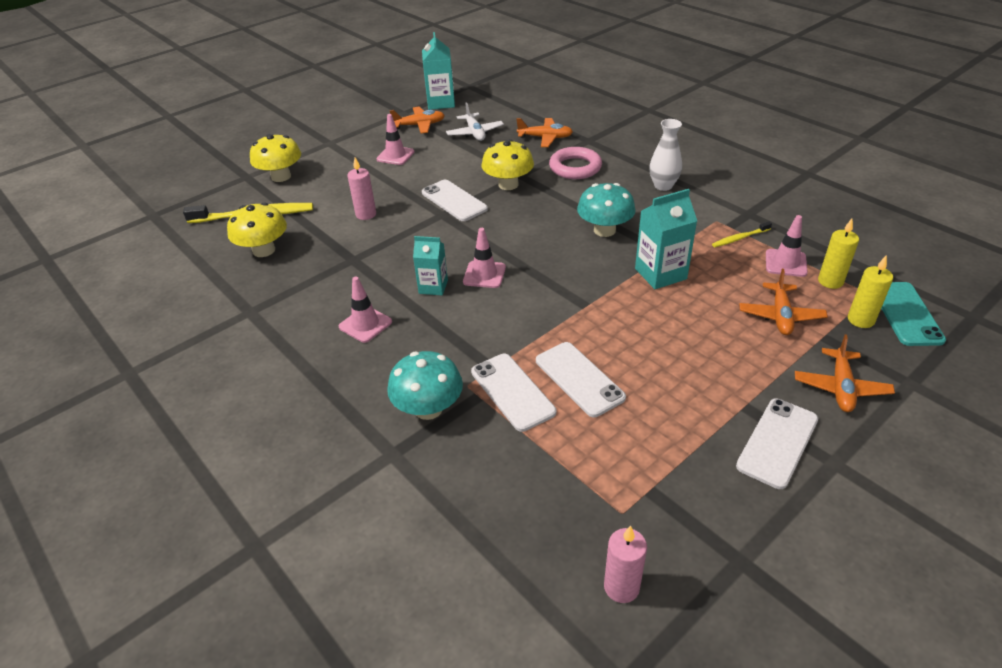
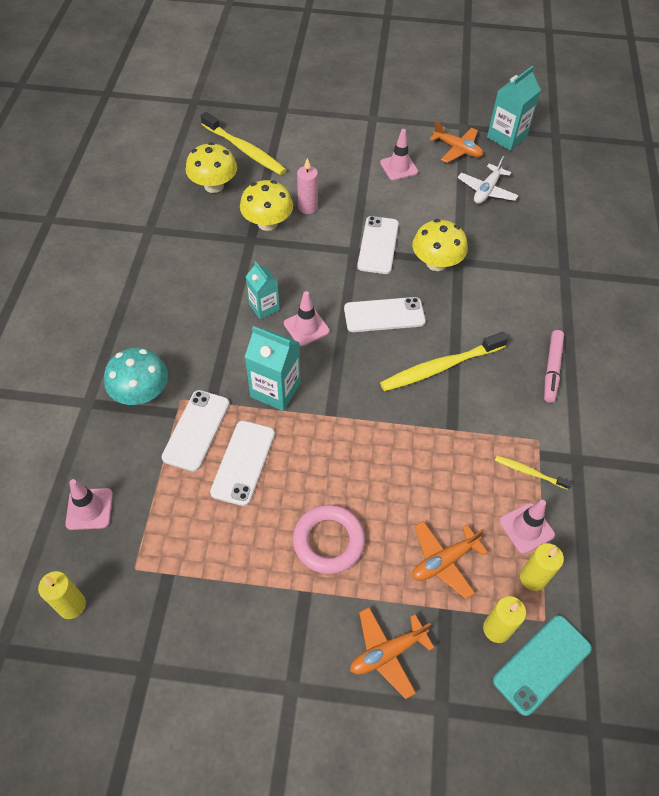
camera: 45 degrees right, 15 degrees up
yellow mushroom [250,134,301,182] -> yellow mushroom moved to [240,180,293,231]
pink traffic cone [339,277,392,343] -> pink traffic cone moved to [65,479,113,530]
orange plane [516,118,573,147] -> none
pink ring [549,147,602,179] -> pink ring moved to [293,505,365,574]
turquoise mushroom [577,183,636,237] -> yellow toothbrush [380,332,508,391]
pink candle [604,525,647,603] -> yellow candle [38,571,86,619]
turquoise carton [635,189,697,289] -> turquoise carton moved to [245,326,301,411]
white vase [649,119,682,191] -> pink marker [544,330,564,403]
white phone [736,398,818,489] -> white phone moved to [344,297,426,332]

